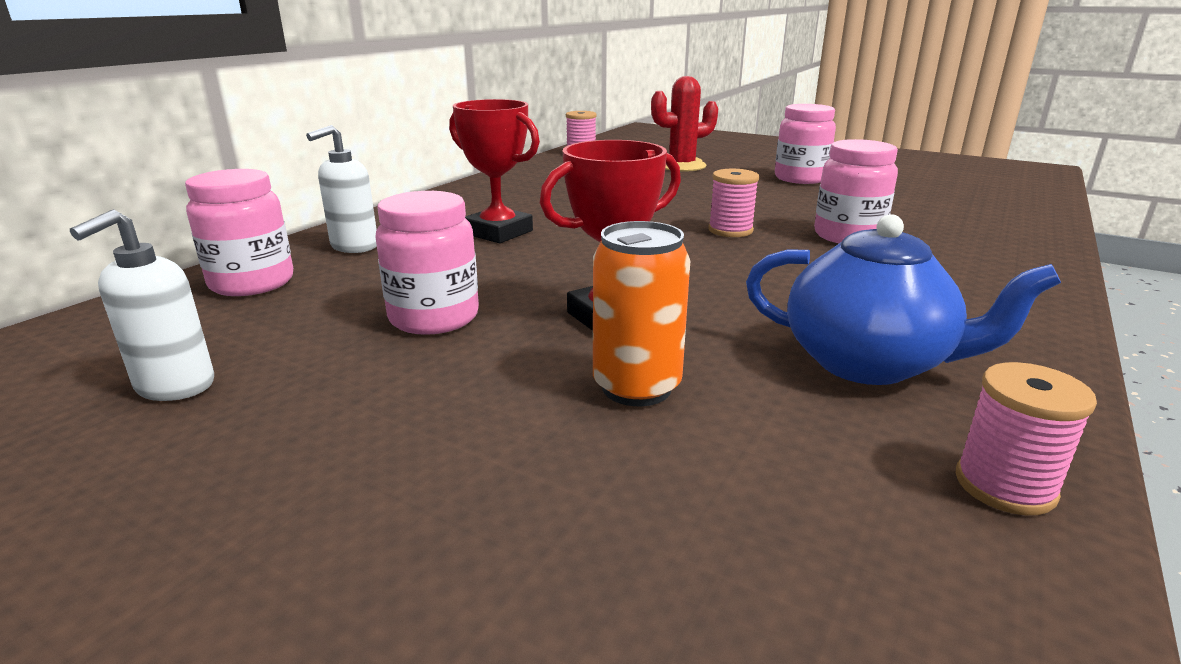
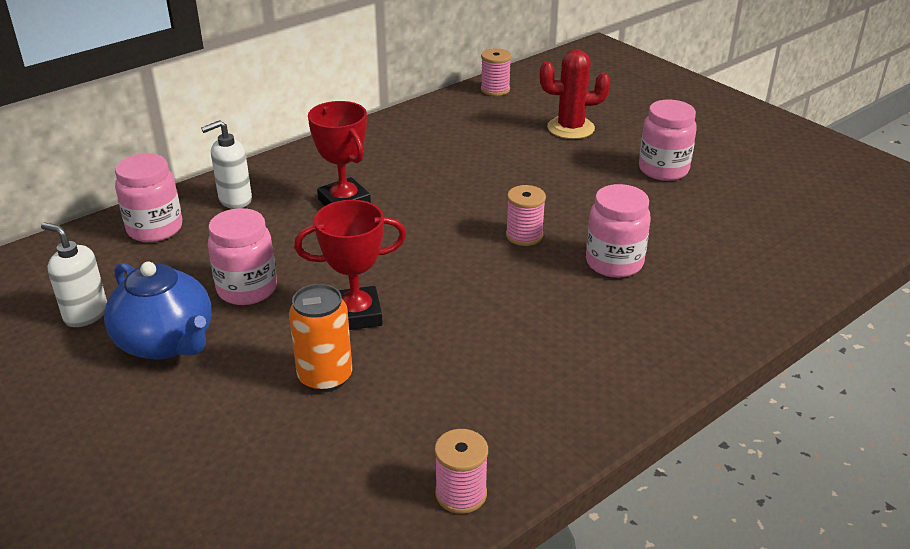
camera: 20 degrees right, 10 degrees up
white soap dispenser [70,209,214,401] -> white soap dispenser turned 75 degrees clockwise [41,222,107,327]
blue teapot [746,214,1061,385] -> blue teapot moved to [104,262,212,360]

